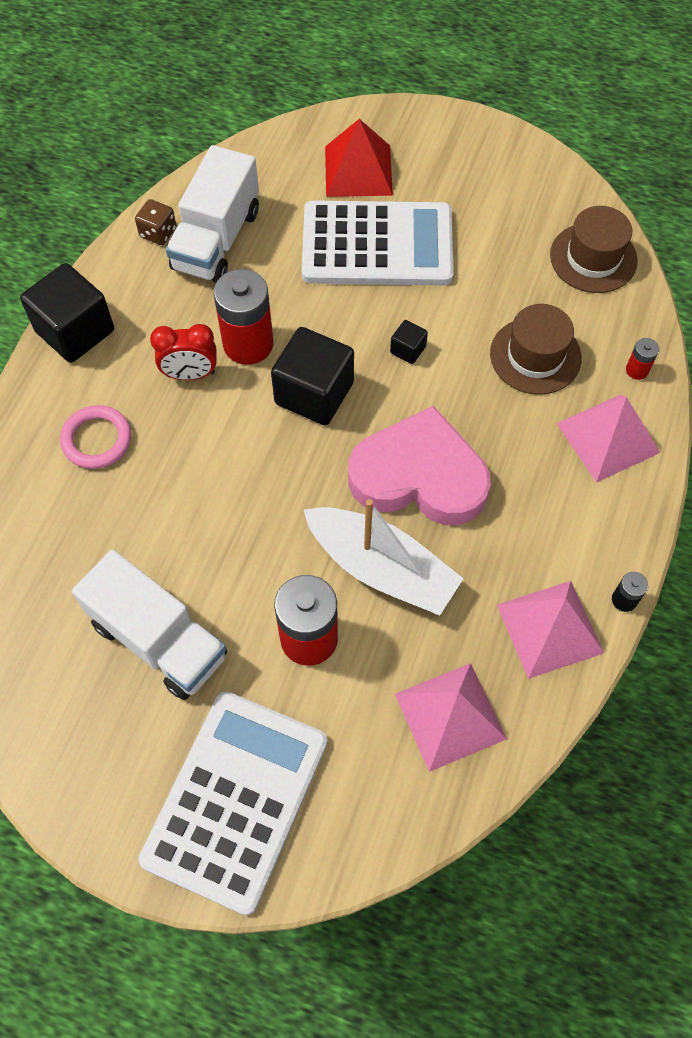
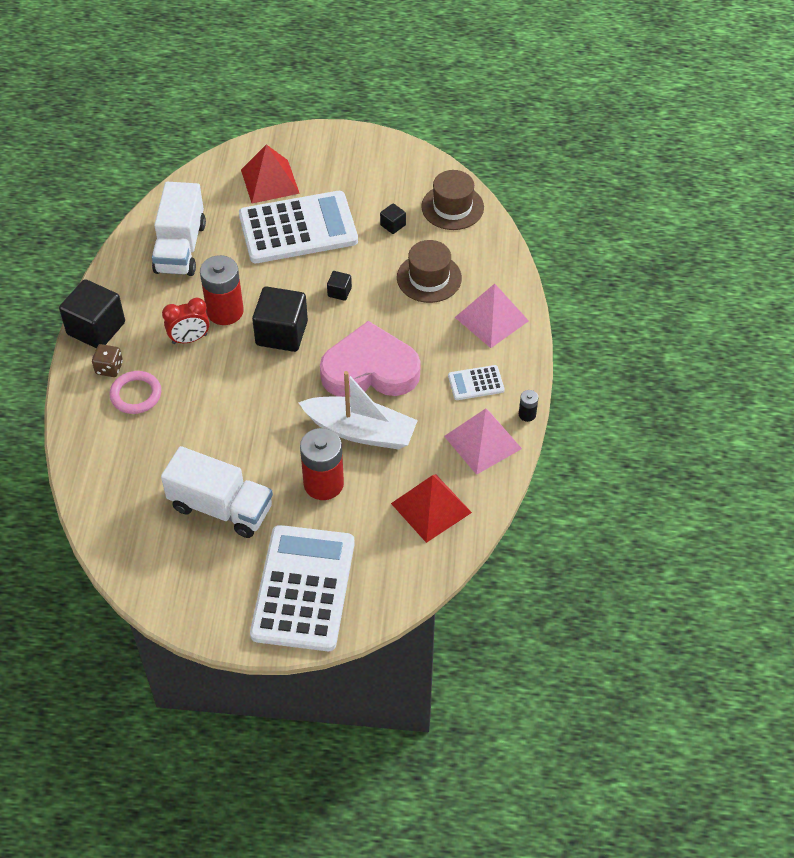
camera: 15 degrees left, 10 degrees down
brown dice [135,199,177,245] -> brown dice moved to [92,344,123,377]
pink pyramid [395,663,507,772] -> red pyramid [391,474,472,543]
red battery [626,338,659,380] -> none
none -> black cube [380,203,406,234]
none -> white calculator [448,365,505,400]

